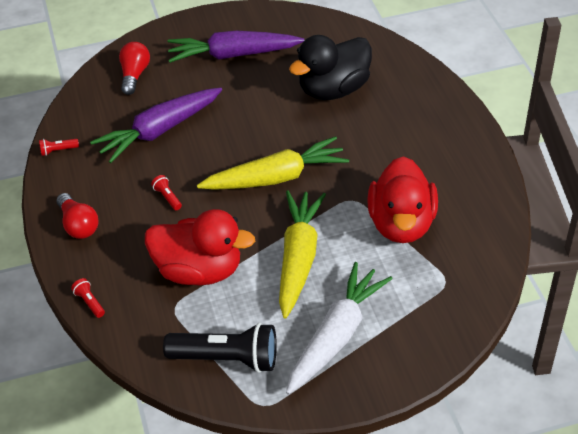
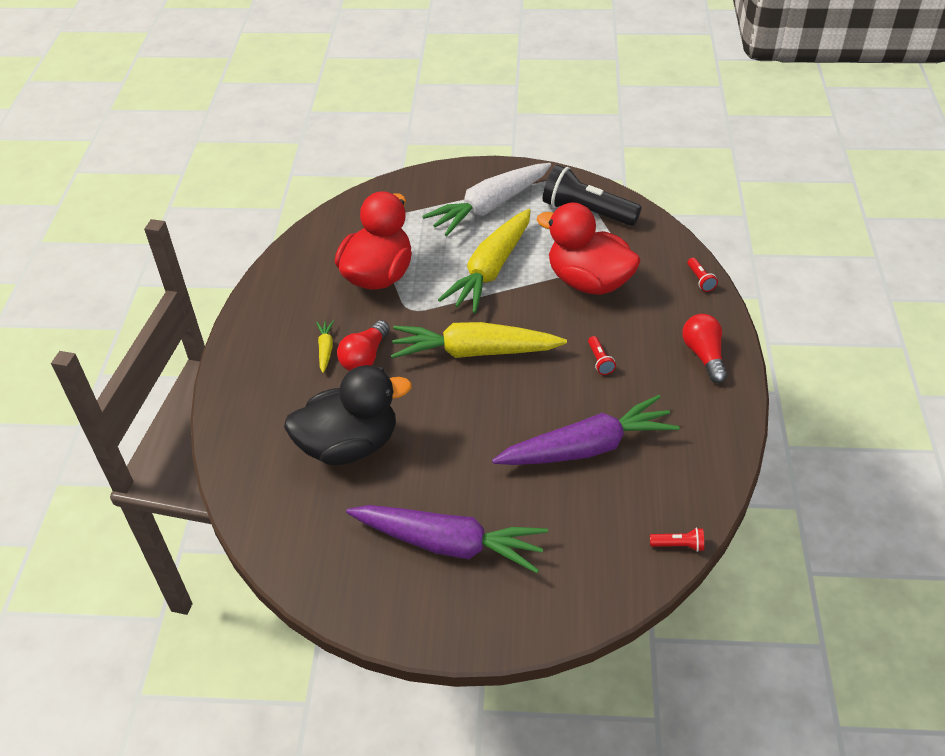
camera: 160 degrees left, 0 degrees up
red flashlight [39,139,79,156] -> red flashlight moved to [650,528,704,552]
red light bulb [119,42,150,95] -> red light bulb moved to [337,320,390,371]
none -> yellow carrot [316,320,334,373]

